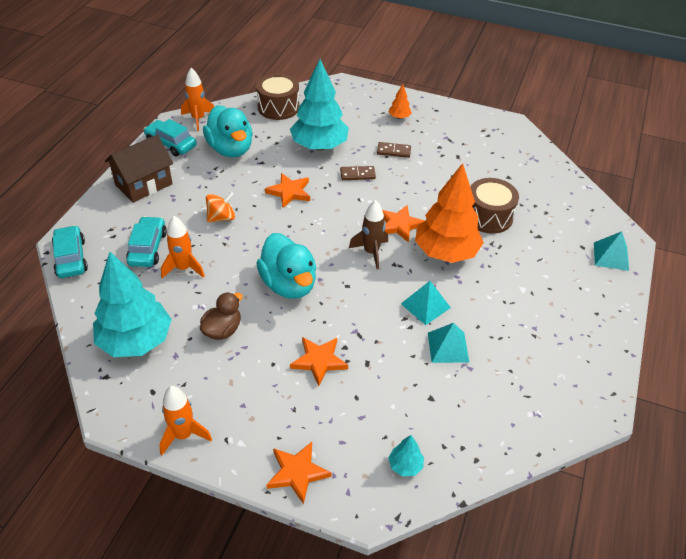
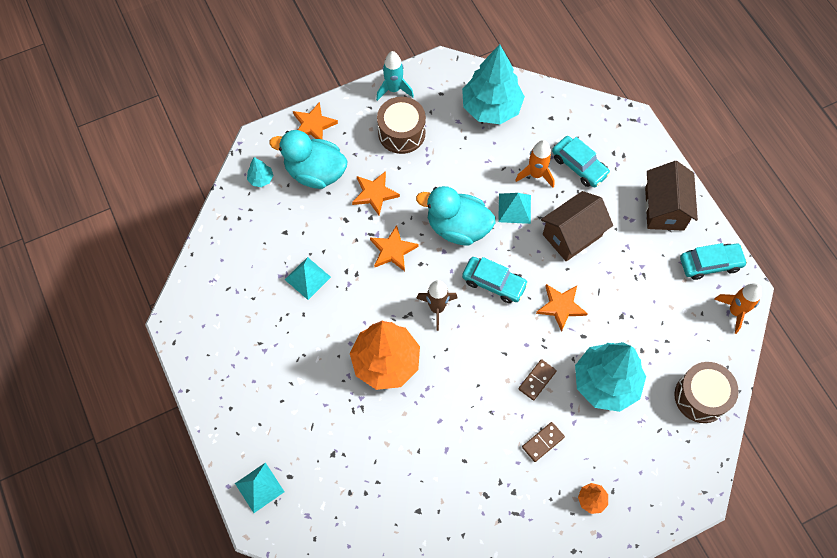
camera: 135 degrees right, 20 degrees up
turquoise car [52,225,88,278] -> turquoise car moved to [462,257,528,303]
orange rocket [159,386,212,455] -> turquoise rocket [376,51,414,101]
brown duck [200,292,243,340] -> none
turquoise duck [203,105,253,158] -> turquoise duck moved to [270,130,348,189]
orange spinning top [206,192,235,222] -> brown house [541,191,613,261]
orange star [382,205,424,243] -> orange star moved to [370,225,419,271]
turquoise pyramid [401,281,451,325] -> turquoise pyramid moved to [498,193,531,224]
brown drum [470,178,519,234] -> brown drum moved to [377,97,426,154]

